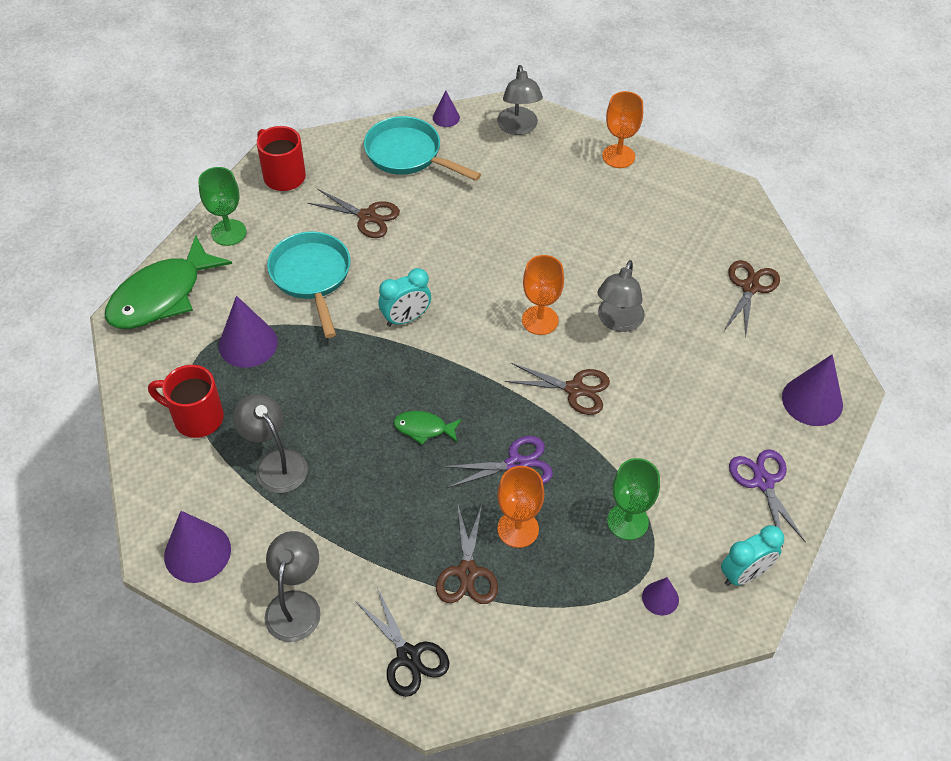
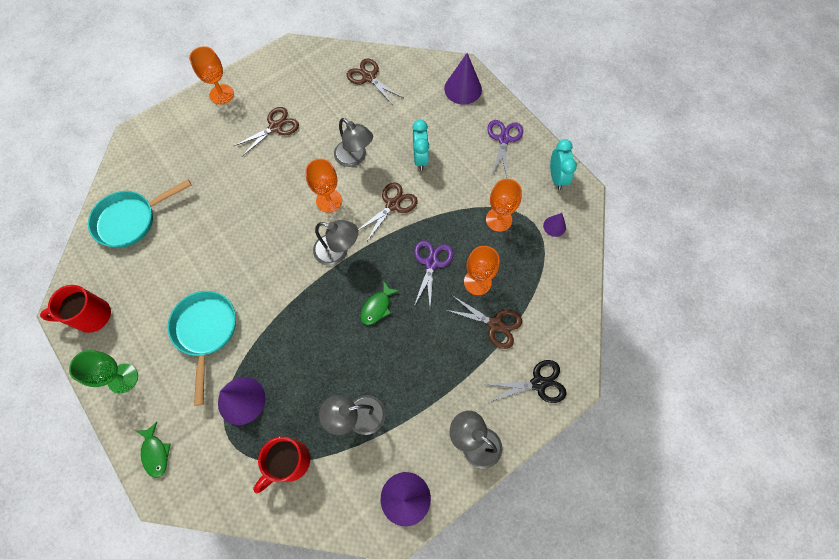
camera: 65 degrees left, 15 degrees up
green fish [105,235,232,329] -> green fish [136,422,171,478], size x0.46
turquoise pan [267,232,350,338] -> turquoise pan turned 75 degrees clockwise [168,291,236,406]
brown scissors [308,189,400,238] -> brown scissors moved to [234,107,299,156]
turquoise clock [378,268,431,327] -> turquoise clock moved to [412,120,429,170]
purple cone [433,91,460,127] -> none
grey lamp [497,65,543,135] -> grey lamp moved to [313,220,358,266]
green goblet [607,458,660,540] -> orange goblet [486,179,522,232]
purple scissors [729,449,806,547] -> purple scissors turned 90 degrees clockwise [487,120,523,178]

